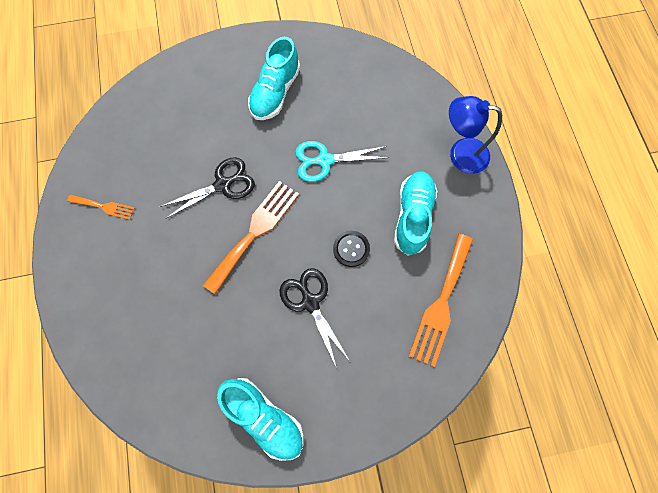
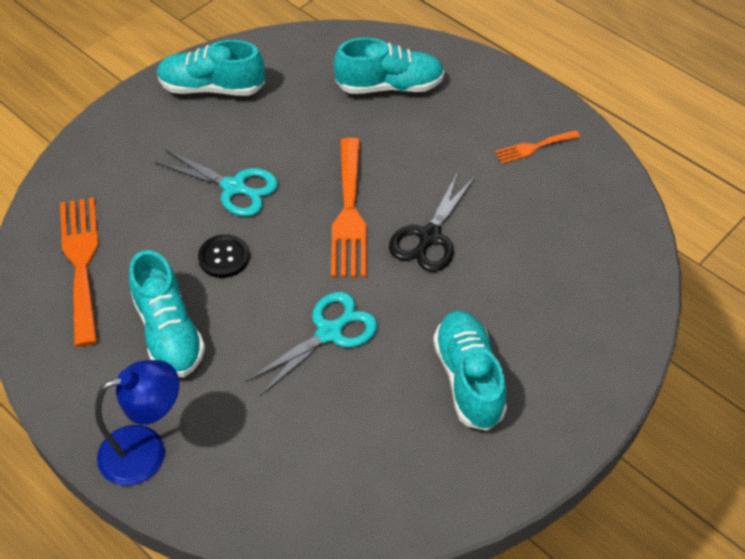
camera: 145 degrees right, 20 degrees down
black scissors [280,268,350,368] -> turquoise scissors [155,149,278,217]
none -> turquoise shoe [334,38,444,94]

